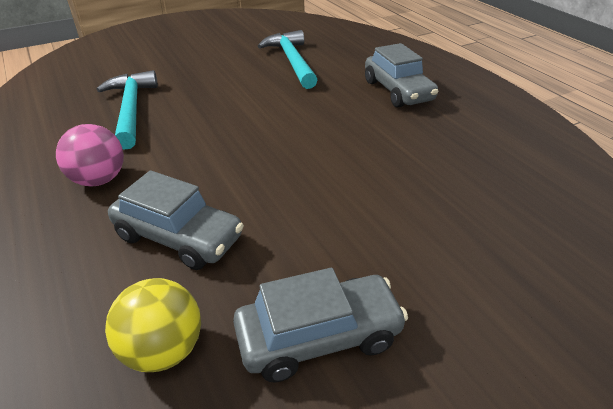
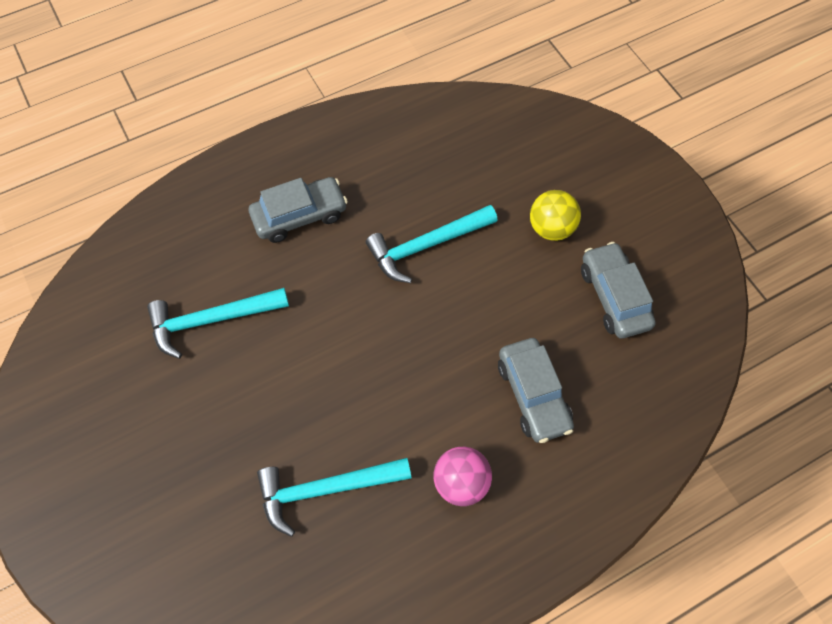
camera: 90 degrees left, 25 degrees up
yellow ball [105,278,201,372] -> yellow ball moved to [530,190,581,241]
grey car [108,170,244,270] -> grey car turned 135 degrees clockwise [498,338,574,443]
none -> turquoise hammer [366,205,498,283]

